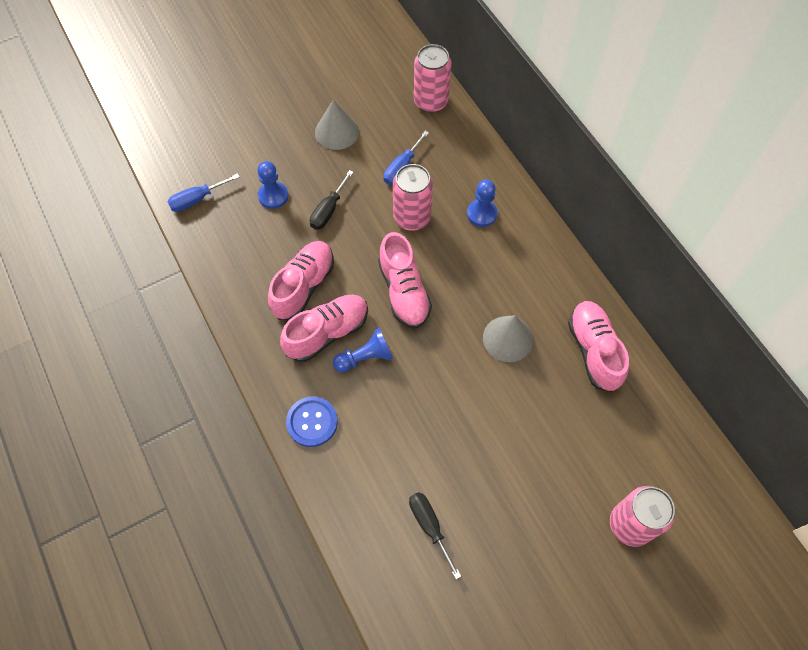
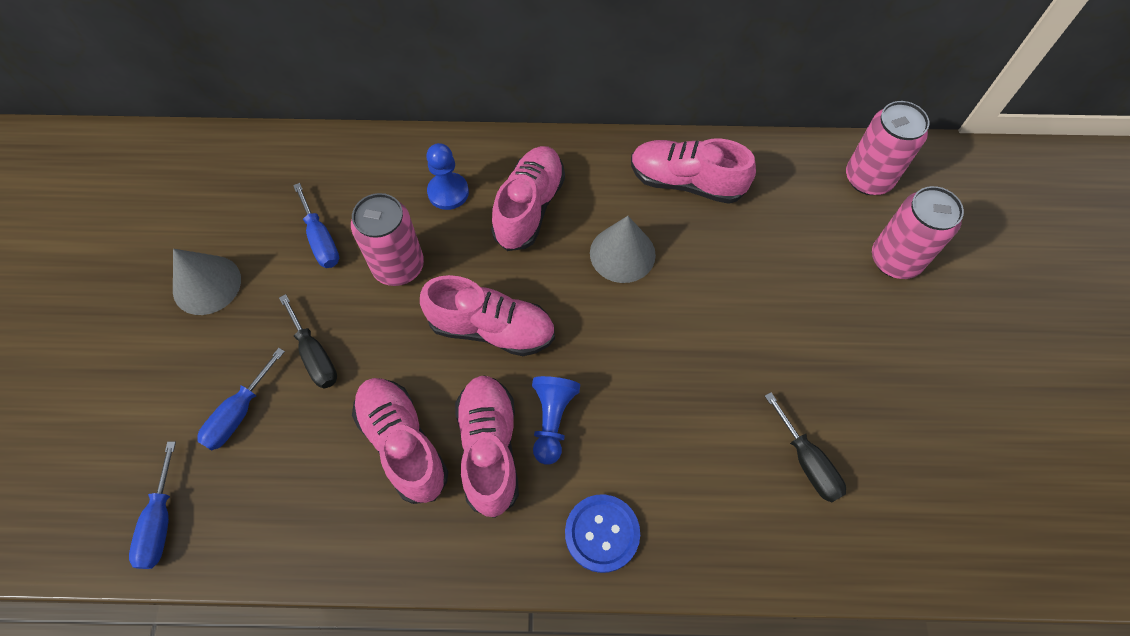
camera: 60 degrees left, 0 degrees up
blue pawn [257,161,289,209] -> blue screwdriver [197,348,285,450]
black screwdriver [409,492,461,579] -> black screwdriver turned 120 degrees counterclockwise [765,392,846,503]
pink can [414,44,451,113] -> pink can moved to [846,101,929,195]
none -> pink shoe [491,146,565,251]

